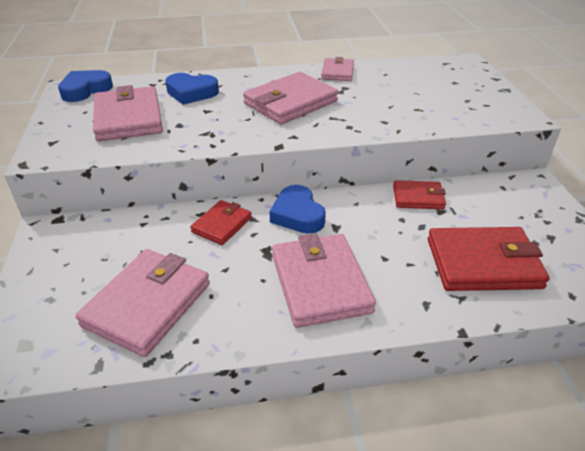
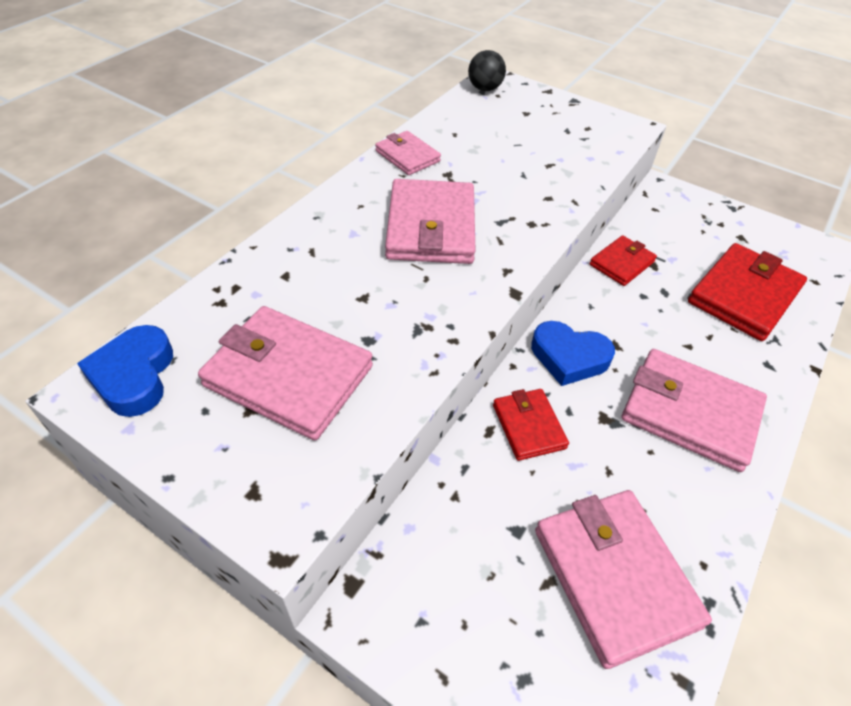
camera: 50 degrees left, 10 degrees up
blue heart [165,73,219,105] -> none
none -> black ball [468,50,506,91]

